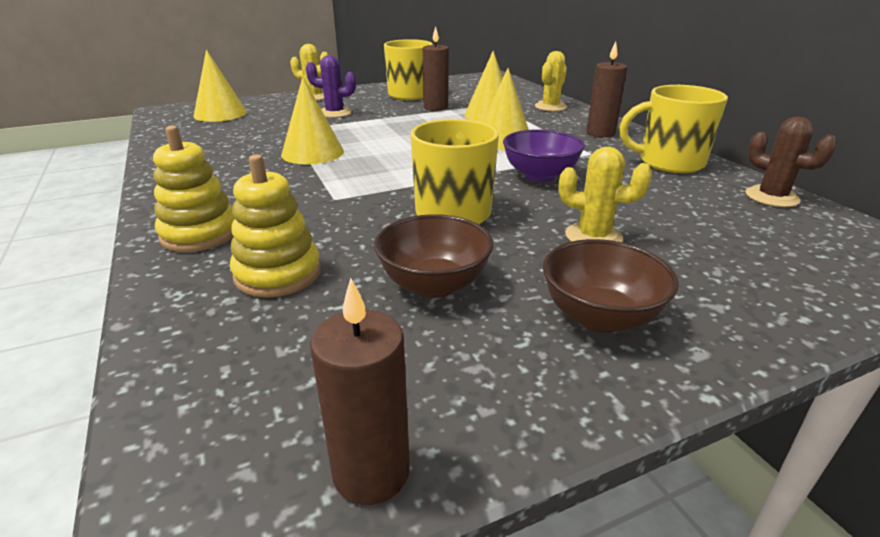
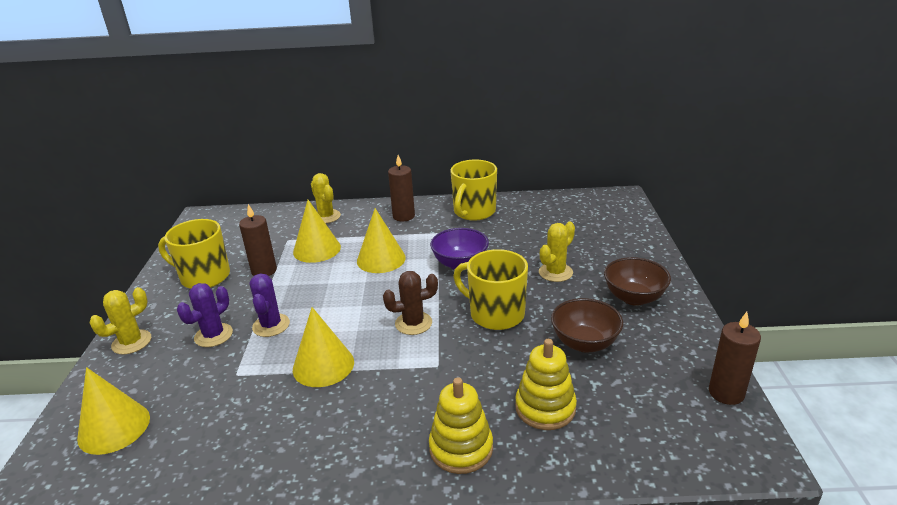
camera: 65 degrees left, 0 degrees up
brown cactus [745,117,838,207] -> brown cactus moved to [383,271,438,335]
none -> purple cactus [250,274,290,337]

